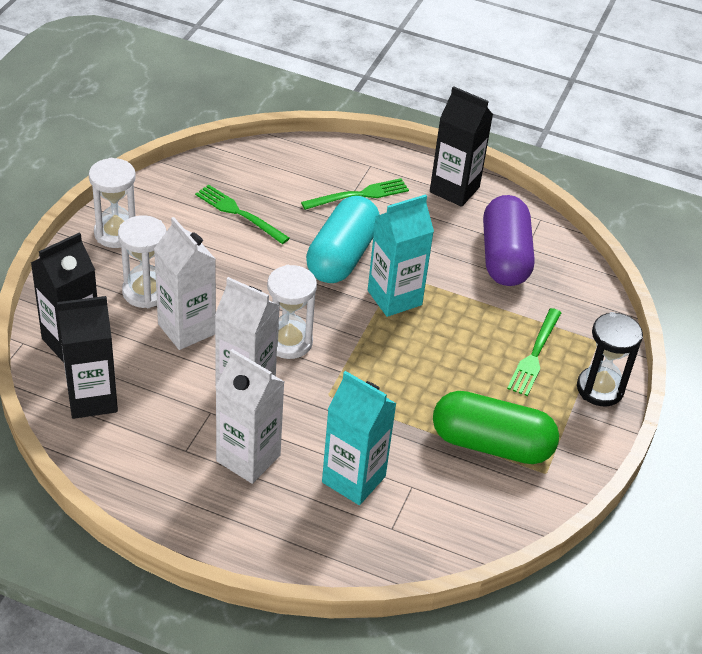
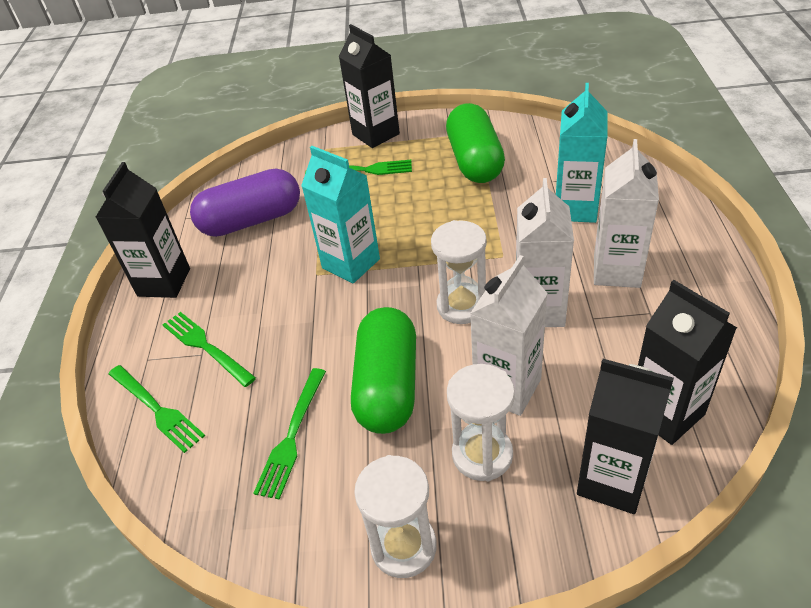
camera: 105 degrees left, 0 degrees up
turquoise capsule [306,196,380,283] -> none
black hourglass [577,312,643,406] -> black carton [339,24,400,148]
none -> green fork [109,365,205,453]
none -> green capsule [351,307,416,434]

